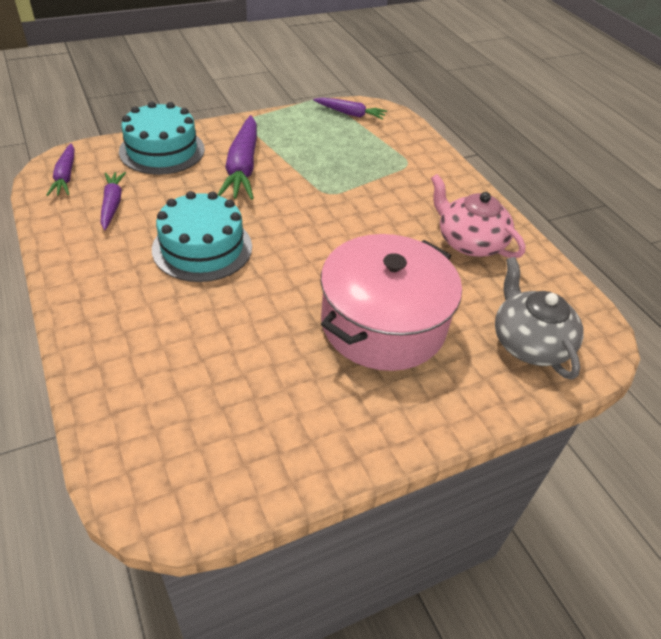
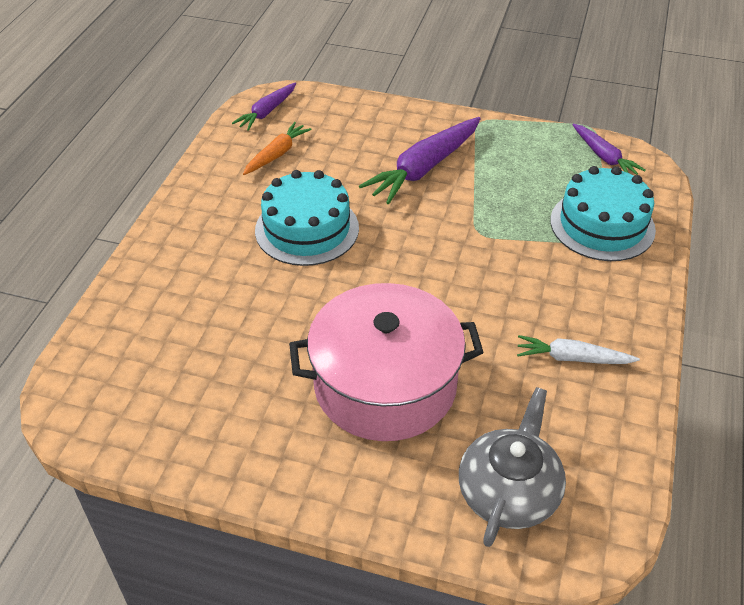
camera: 45 degrees right, 0 degrees up
purple carrot [101,172,126,230] -> orange carrot [243,122,312,175]
turquoise cake [119,101,205,175] -> turquoise cake moved to [550,166,656,261]
pink teapot [431,174,525,258] -> white carrot [517,335,640,364]

